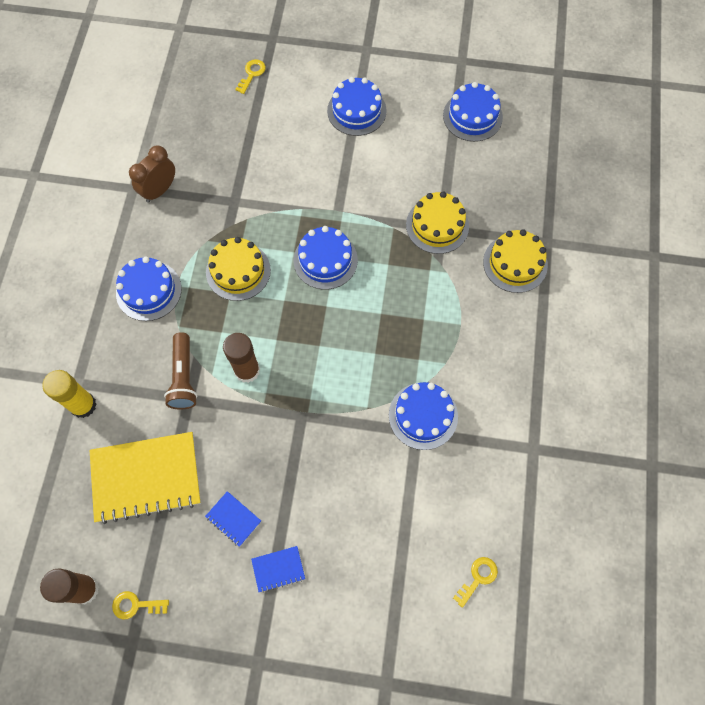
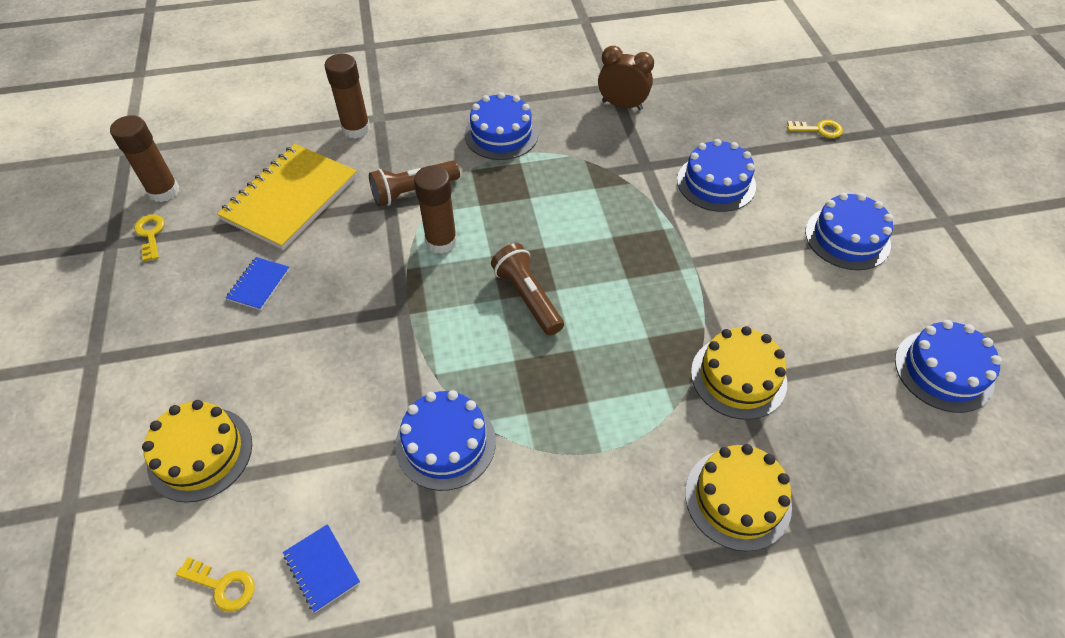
camera: 70 degrees right, 15 degrees down
yellow glue stick [43,370,97,418] -> brown glue stick [325,54,370,139]
yellow notebook [90,432,201,524] -> yellow notebook turned 60 degrees clockwise [217,144,357,250]
yellow cake [206,237,271,301] -> yellow cake moved to [142,400,252,503]
blue notebook [251,546,305,593] -> blue notebook moved to [283,524,360,613]
blue cake [294,226,358,290] -> blue cake moved to [677,139,756,212]
none -> brown flashlight [491,243,564,335]

